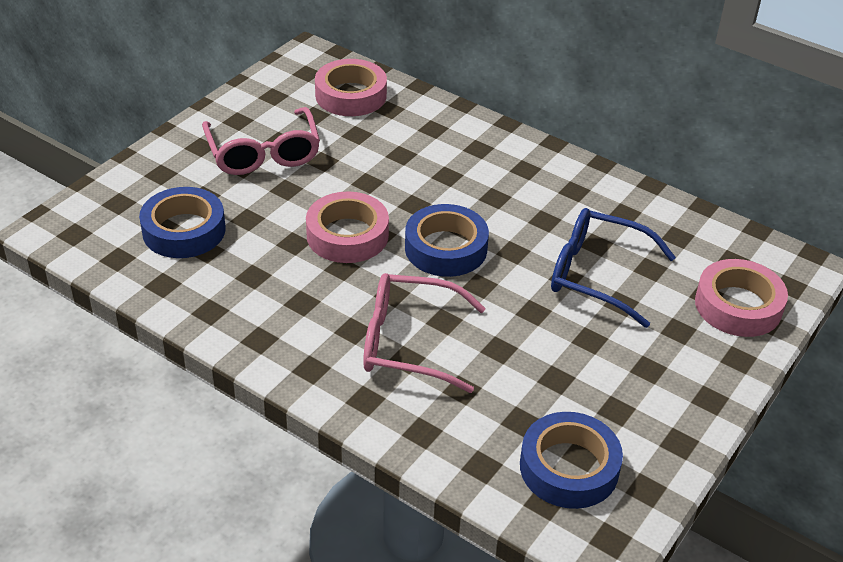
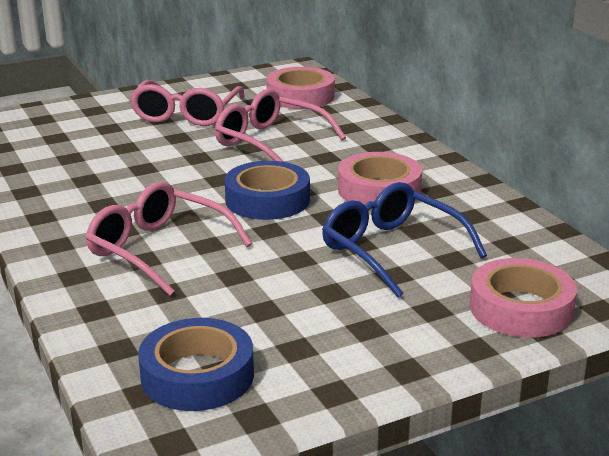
camera: 30 degrees right, 15 degrees down
blue tape [139,187,226,258] -> none
pink tape [306,191,389,263] -> pink tape moved to [338,152,422,209]
none -> pink glasses [215,89,346,162]

